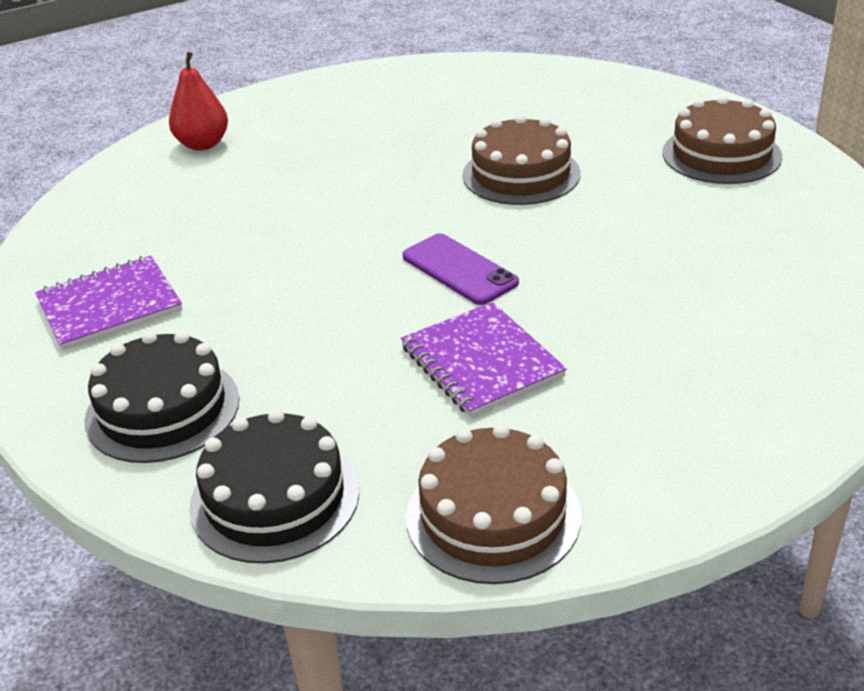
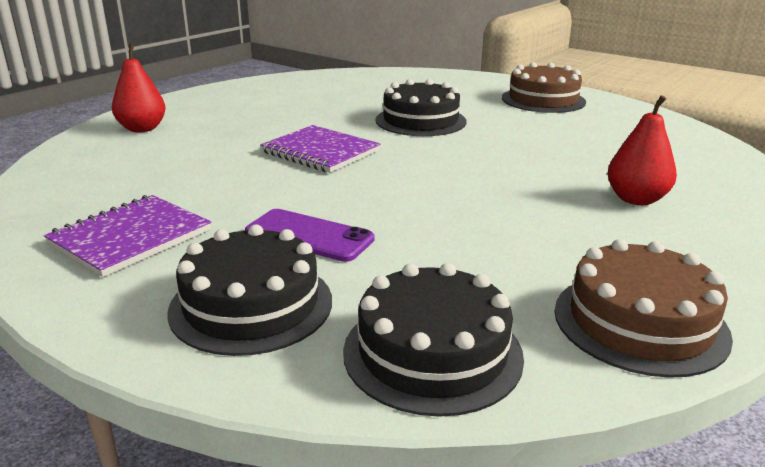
camera: 25 degrees left, 10 degrees down
purple notebook [401,302,567,417] -> purple notebook moved to [260,125,381,173]
purple phone [403,233,519,305] -> purple phone moved to [245,209,375,262]
brown cake [462,115,581,205] -> black cake [376,79,466,136]
none -> red pear [608,95,677,205]

